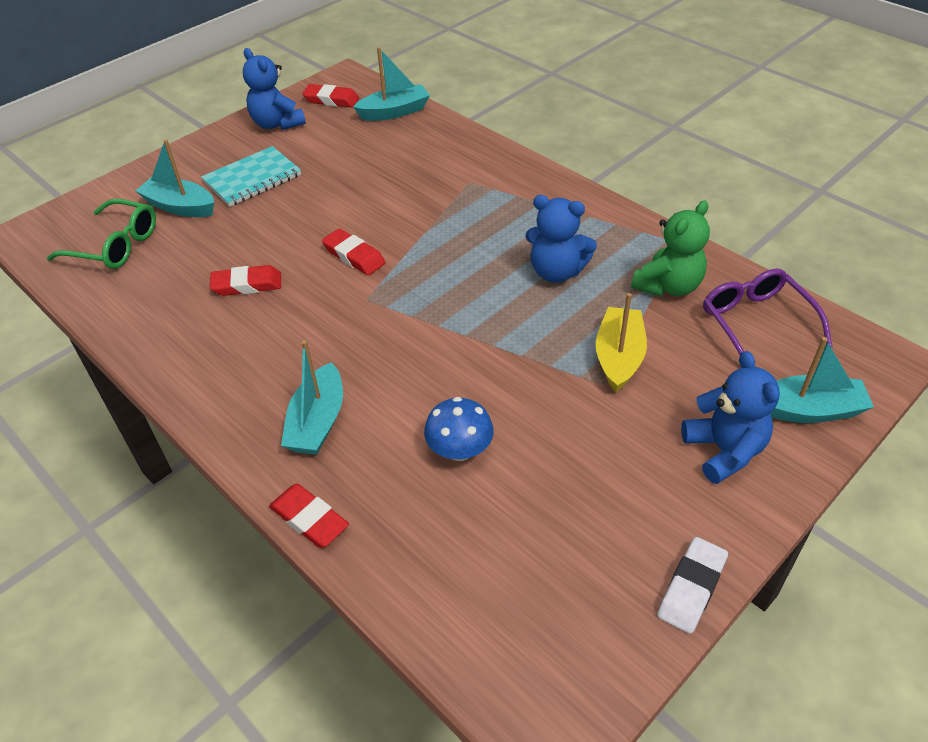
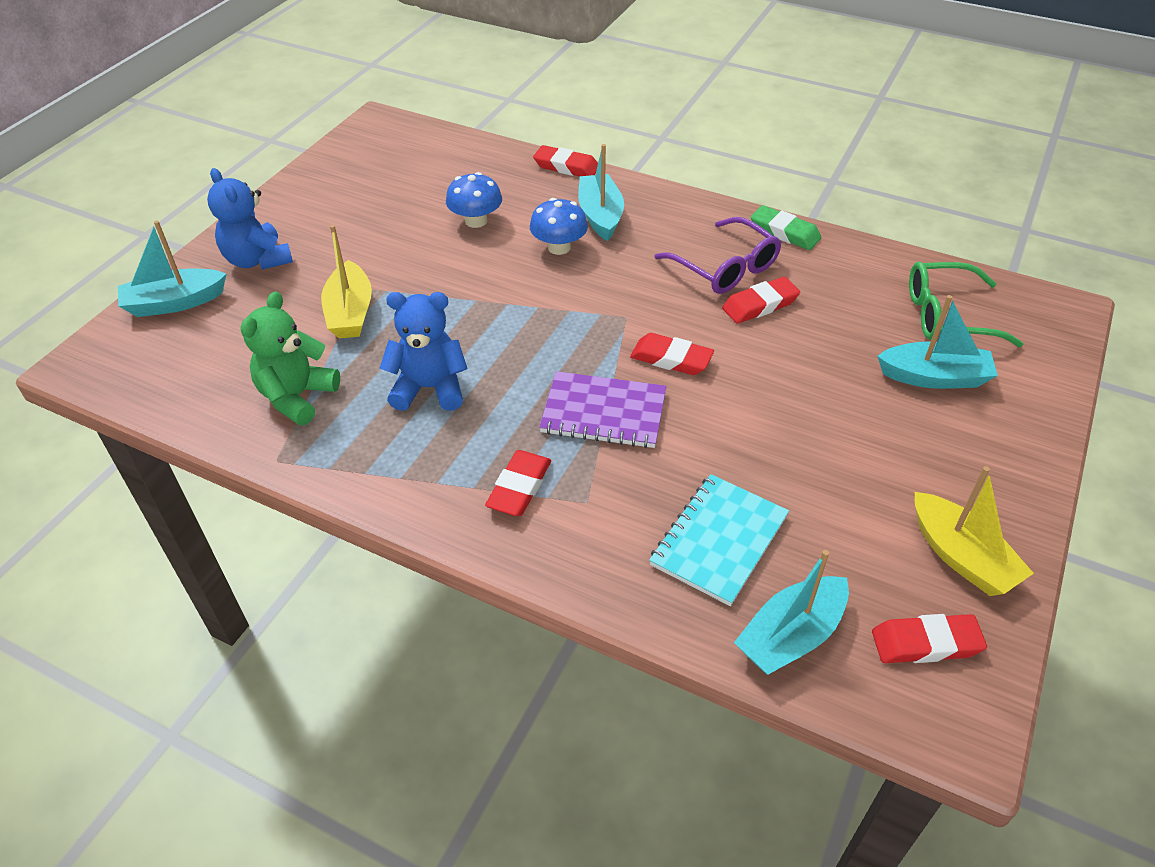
camera: 160 degrees right, 0 degrees up
turquoise notebook [201,146,301,207] -> turquoise notebook moved to [649,474,789,606]
blue teddy bear [243,48,306,130] -> yellow boat [915,466,1034,596]
white eraser [657,537,728,634] -> none
purple glasses [703,269,833,355] -> purple glasses moved to [654,217,781,294]
none -> red eraser [485,450,551,516]
none -> blue mushroom [530,198,588,255]
none -> purple notebook [539,371,667,448]
none -> green eraser [751,205,821,250]

